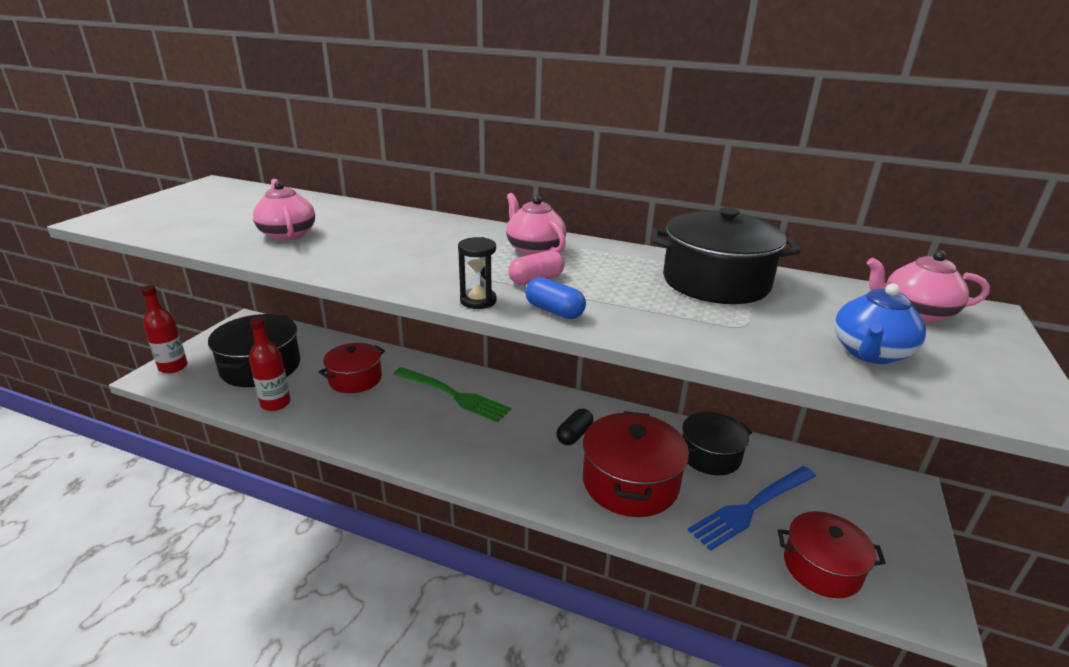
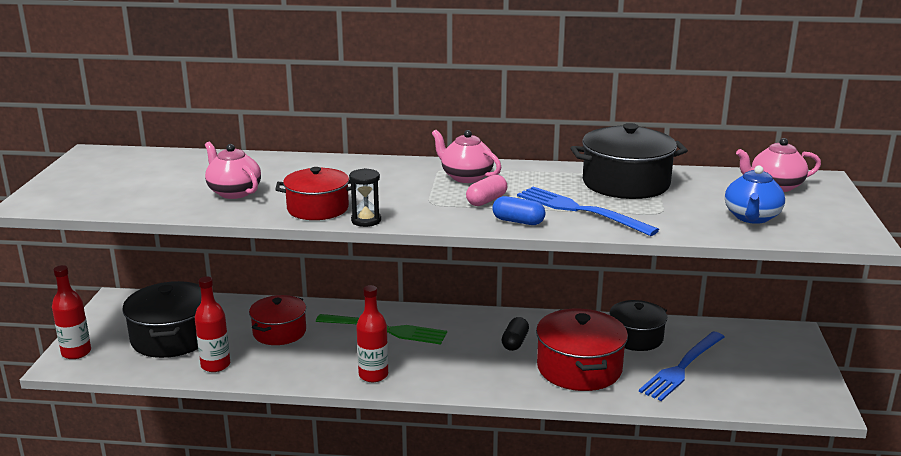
camera: 15 degrees left, 5 degrees down
black hourglass [458,237,497,309] -> black hourglass moved to [349,168,381,227]
red pot [778,511,886,598] -> red pot moved to [275,167,351,220]
none -> red bottle [356,285,388,382]
none -> blue fork [517,187,659,236]

